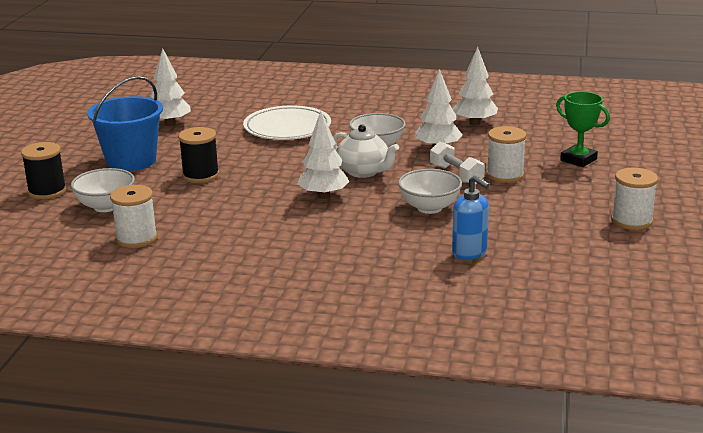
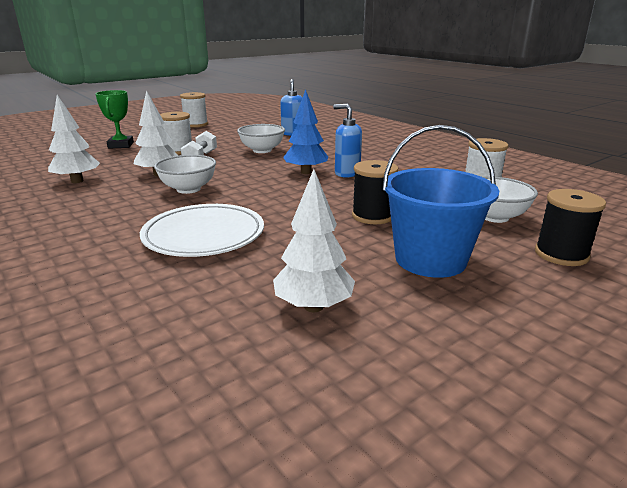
camera: 140 degrees left, 0 degrees up
white tree [298,111,350,199] -> blue tree [283,89,328,174]
white teapot [333,125,399,178] -> none
none -> blue soap dispenser [333,104,362,178]

